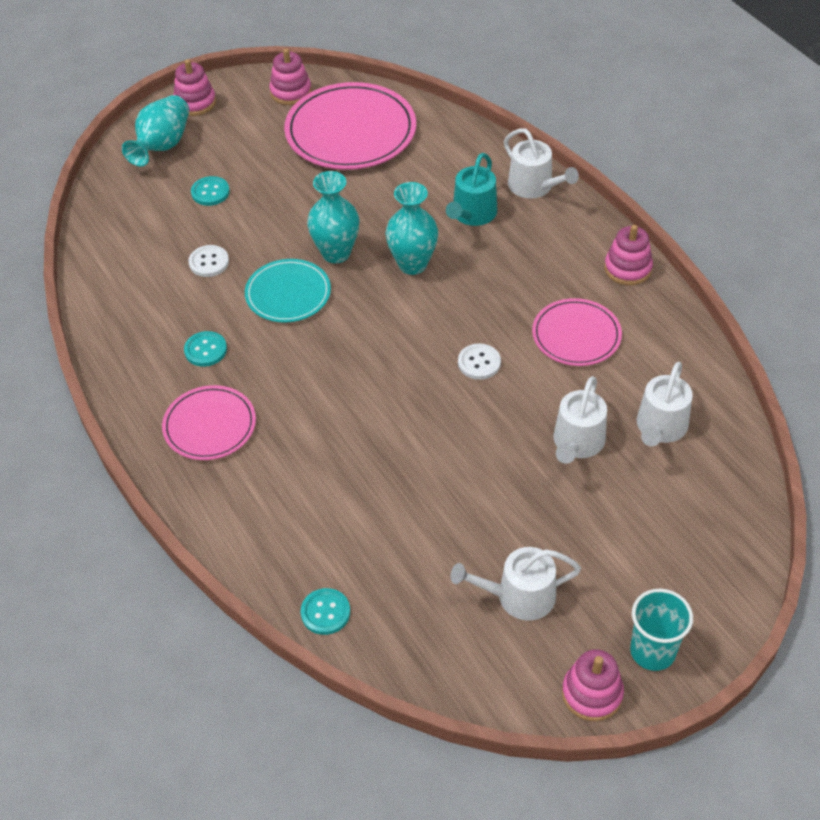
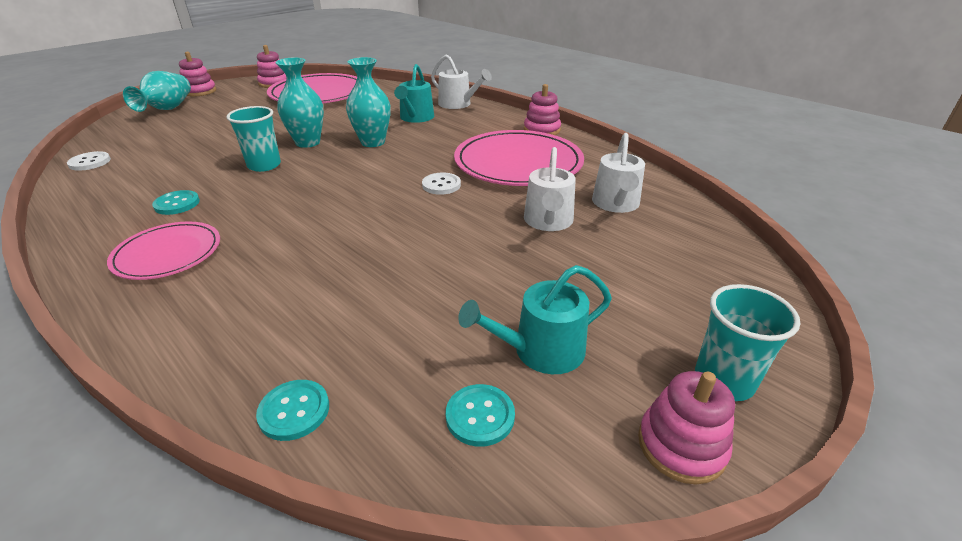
camera: 15 degrees left, 15 degrees down
white button [188,245,229,277] -> white button moved to [67,151,111,171]
turquoise button [191,176,230,206] -> turquoise button moved to [446,384,515,447]
turquoise plate [245,259,331,322] -> turquoise cup [226,106,281,172]
white watering can [450,547,581,621] -> turquoise watering can [458,265,612,374]
pink plate [532,298,622,366] -> pink plate [454,130,584,186], size x1.71

